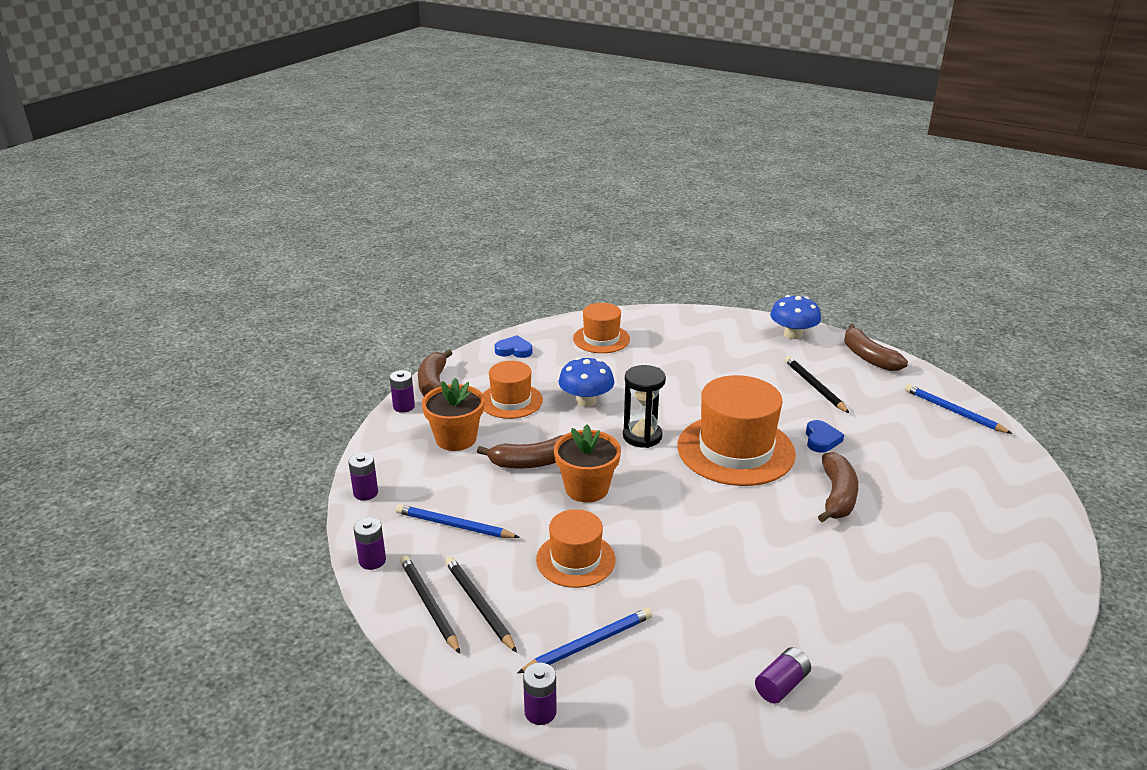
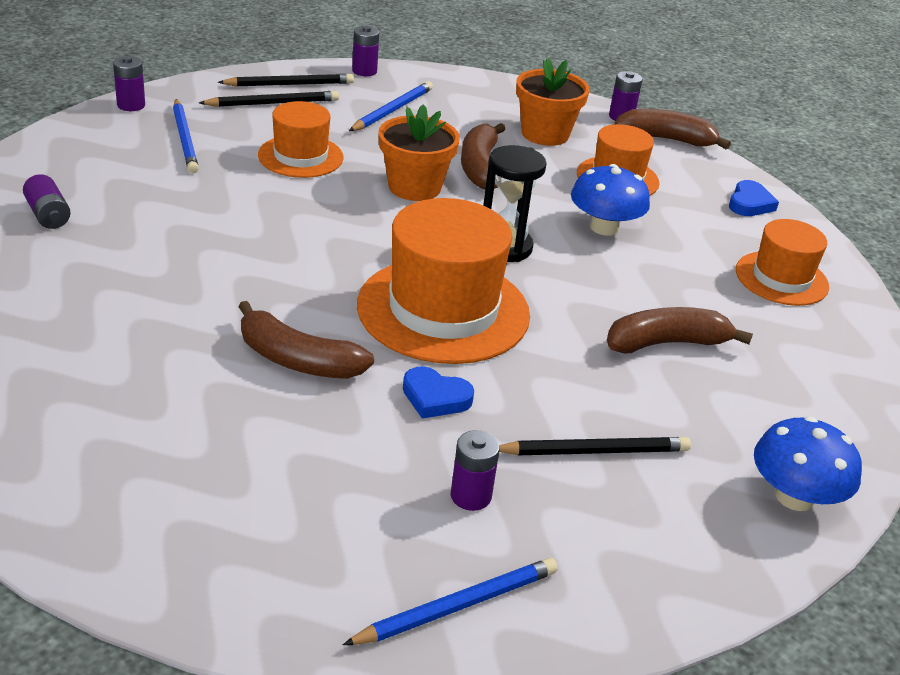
camera: 100 degrees right, 5 degrees up
purple battery [348,452,378,501] -> purple battery moved to [451,430,500,511]
brown banana [844,324,908,371] -> brown banana moved to [607,307,753,354]

